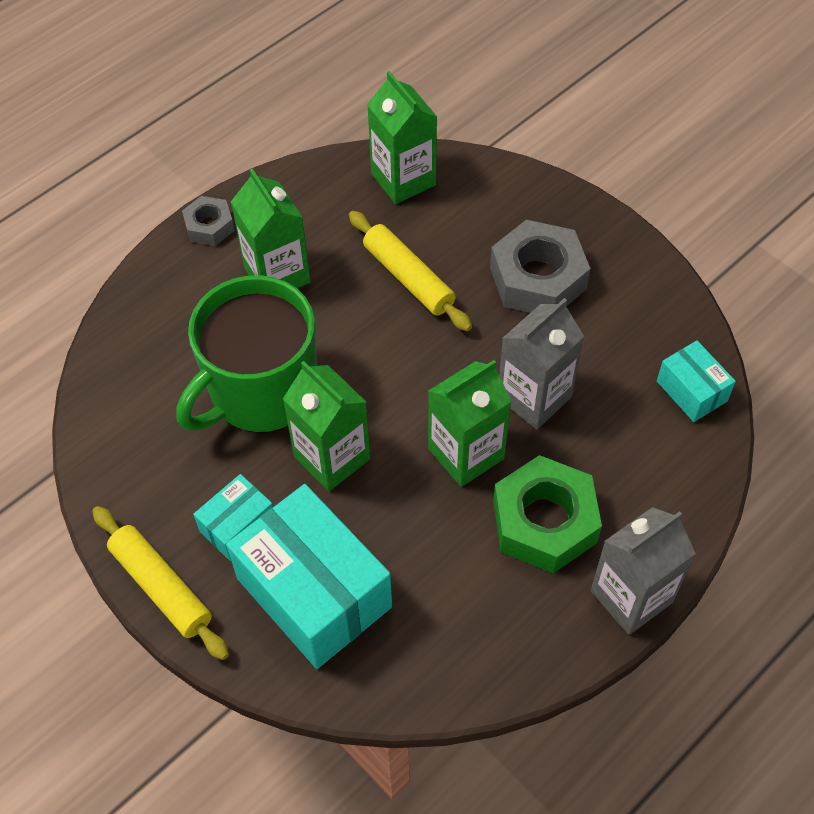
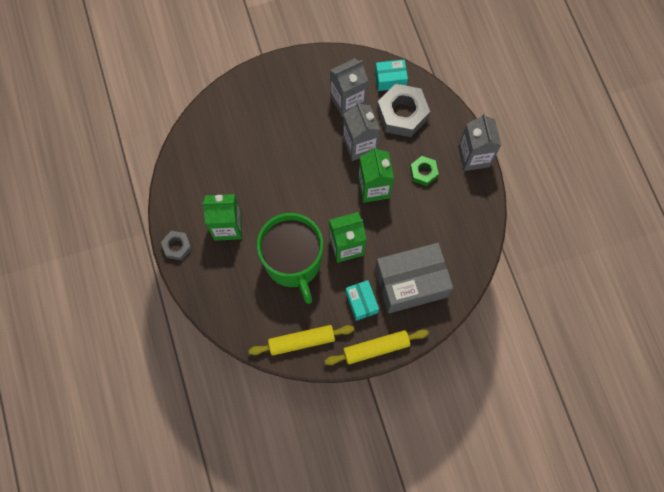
camera: 65 degrees left, 15 degrees up
turquoise box [226,484,392,669] -> grey box [375,243,453,313]
yellow rolling pin [349,211,472,331] -> yellow rolling pin moved to [248,325,354,355]
green carton [367,71,437,204] -> none
grey nut [490,220,591,313] -> grey nut moved to [377,84,430,137]
green nut [493,455,602,573] -> green nut [410,156,439,186], size x0.54
none -> grey carton [330,58,368,117]

